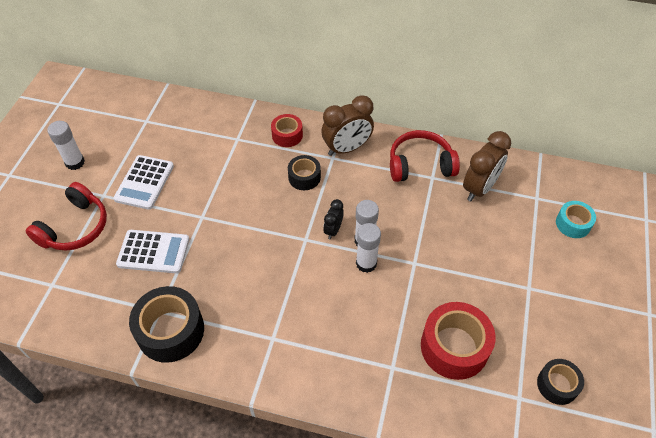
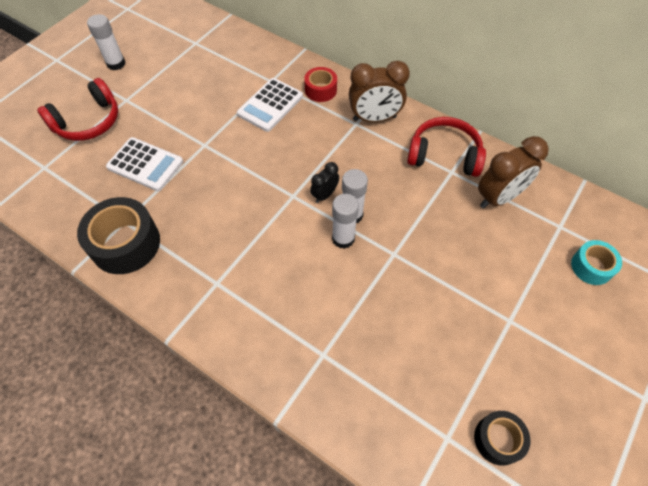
camera: 20 degrees right, 5 degrees up
white calculator [113,155,174,210] -> white calculator moved to [237,78,303,132]
black tape [288,155,321,190] -> none
red tape [421,302,496,380] -> none

